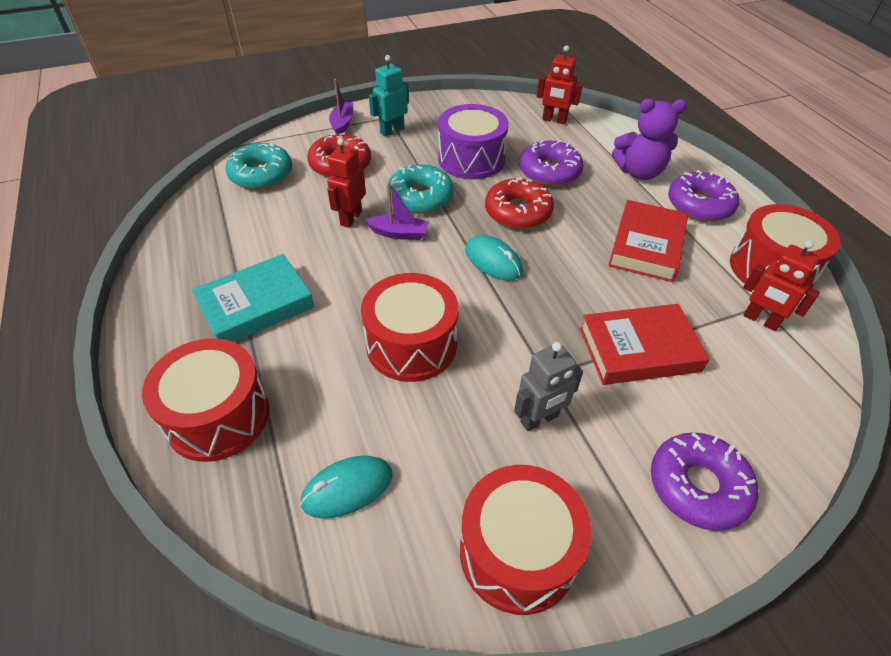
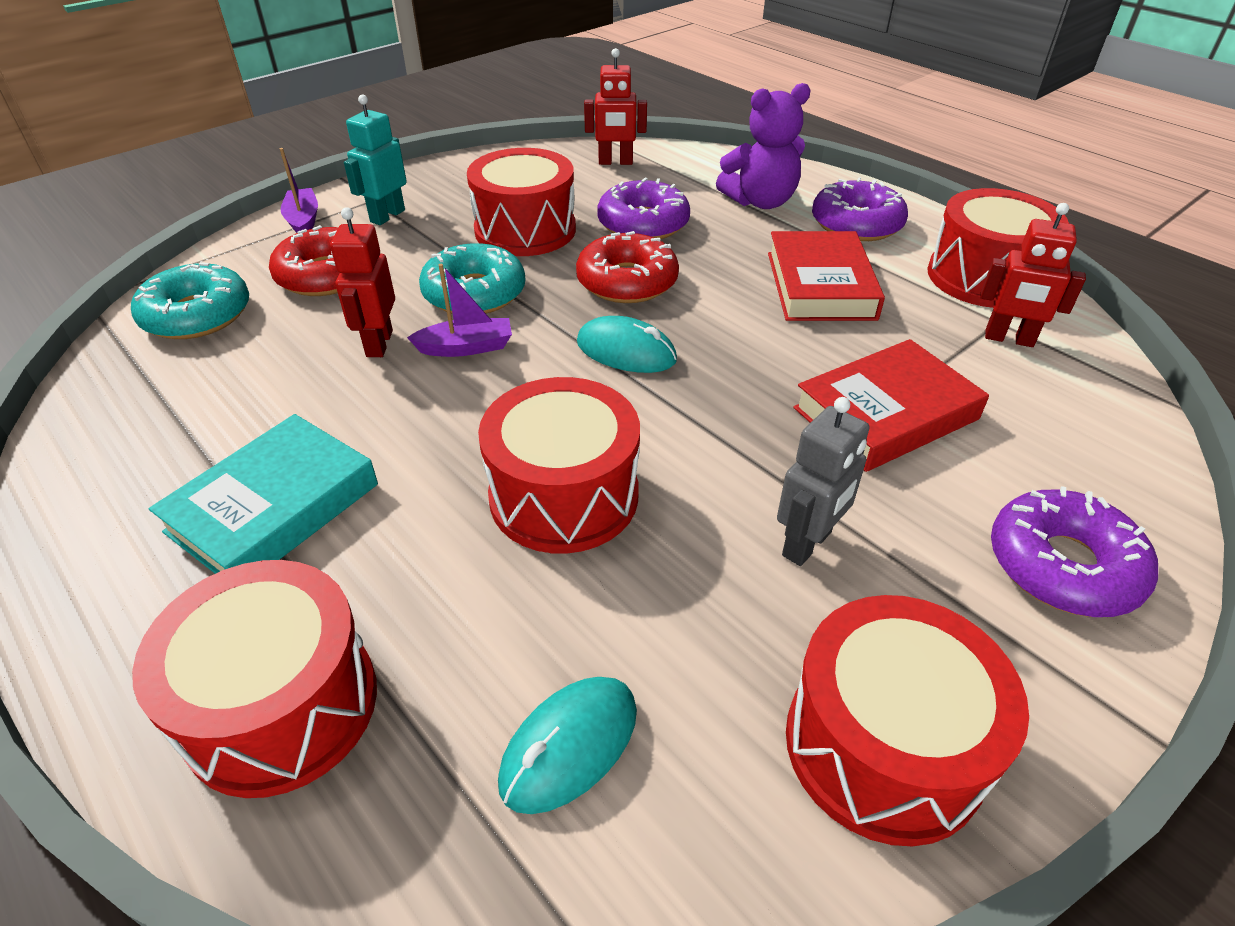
camera: 20 degrees left, 5 degrees down
purple drum [438,104,509,179] -> red drum [467,148,576,256]

